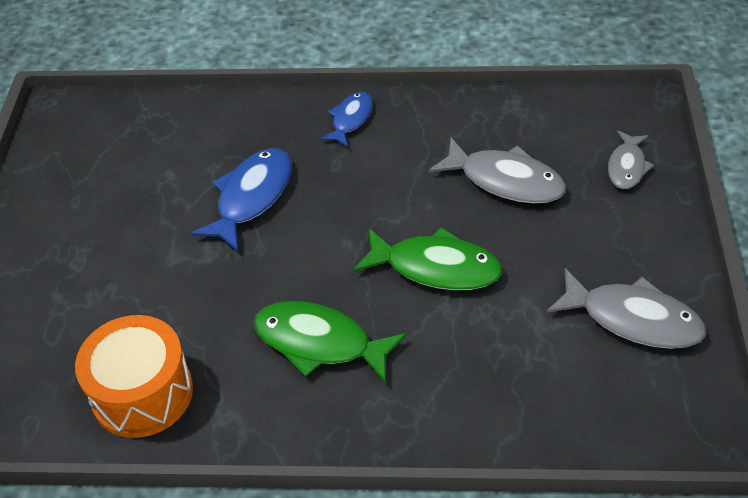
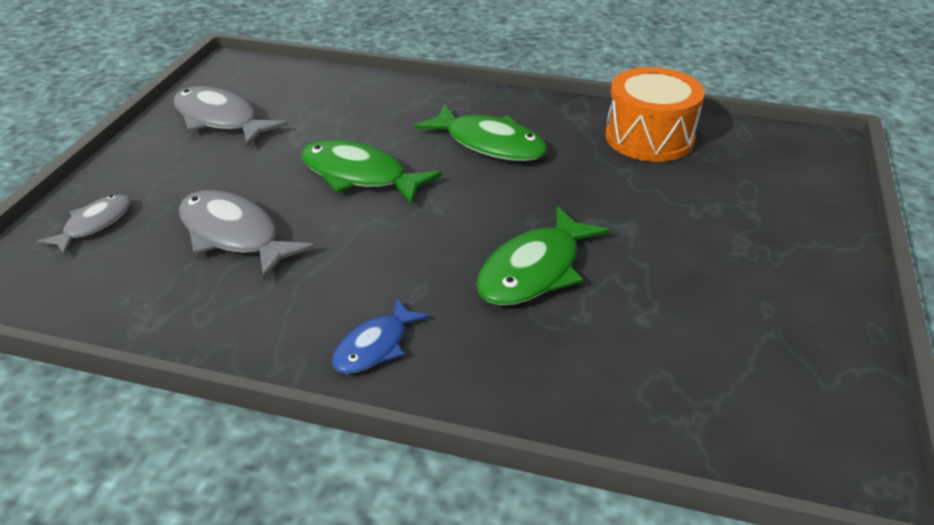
camera: 170 degrees left, 10 degrees down
blue fish [191,148,292,251] -> green fish [476,206,610,306]

